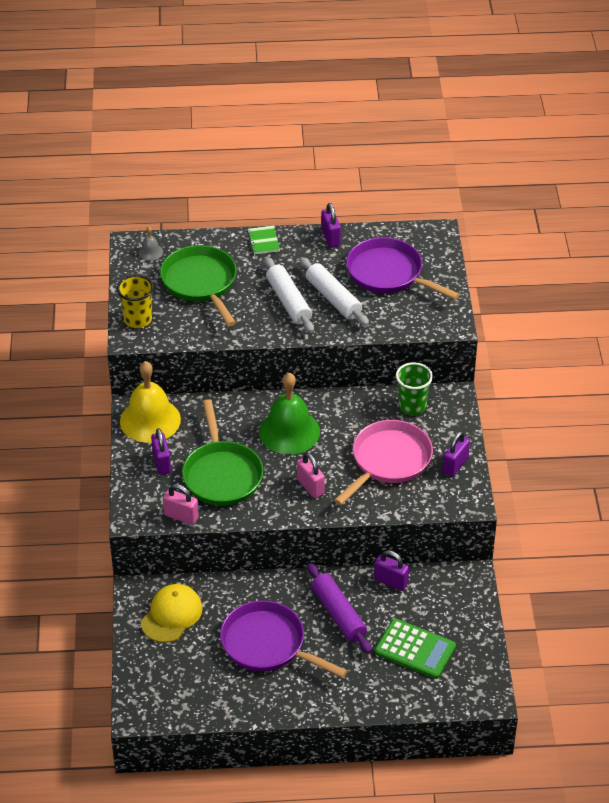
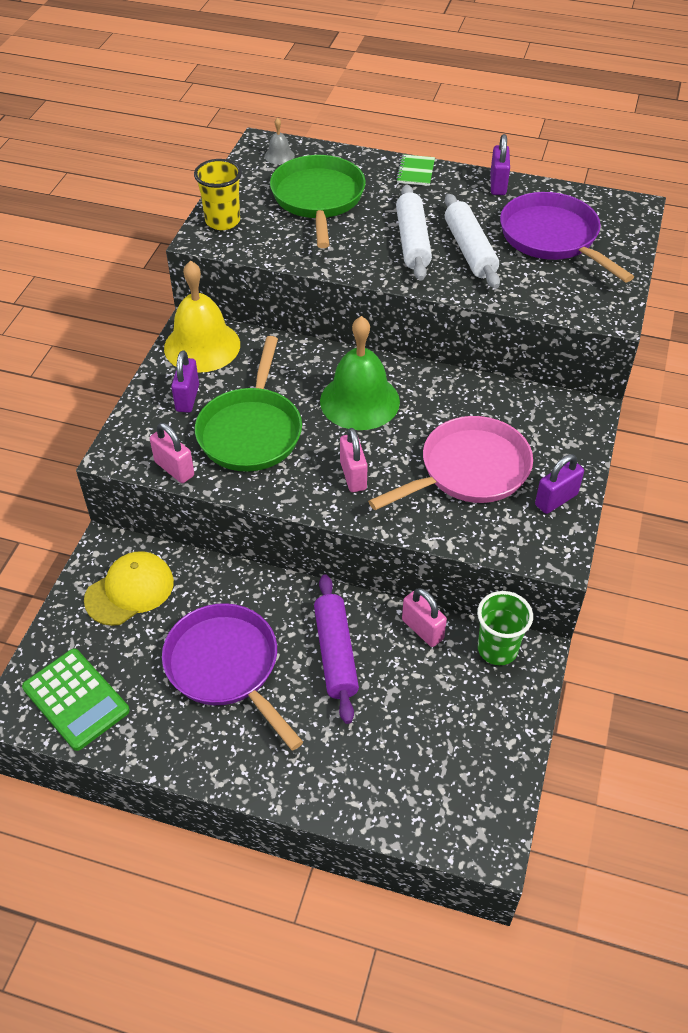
camera: 20 degrees right, 5 degrees up
purple padlock [374,550,409,591] -> pink padlock [402,588,447,647]
green calculator [375,619,456,679] -> green calculator moved to [22,648,130,751]
green cup [396,362,433,415] -> green cup moved to [477,591,533,665]

